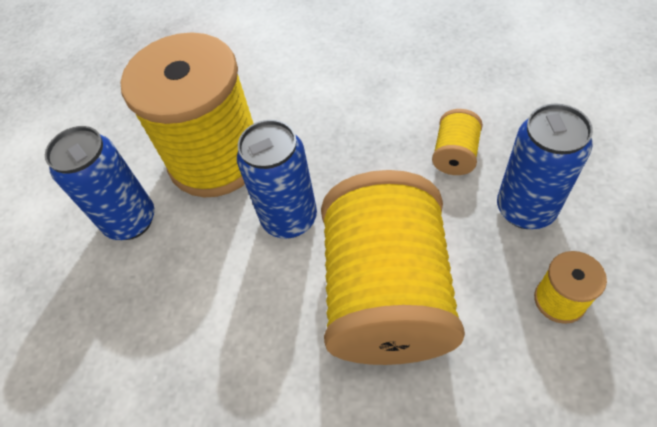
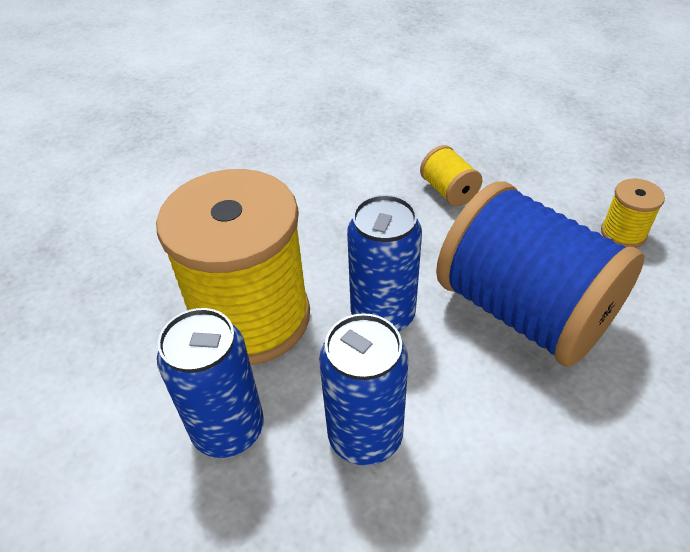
camera: 50 degrees left, 10 degrees down
yellow spool [321,170,465,365] -> blue spool [436,181,644,367]
blue can [497,104,593,229] -> blue can moved to [319,313,409,465]

